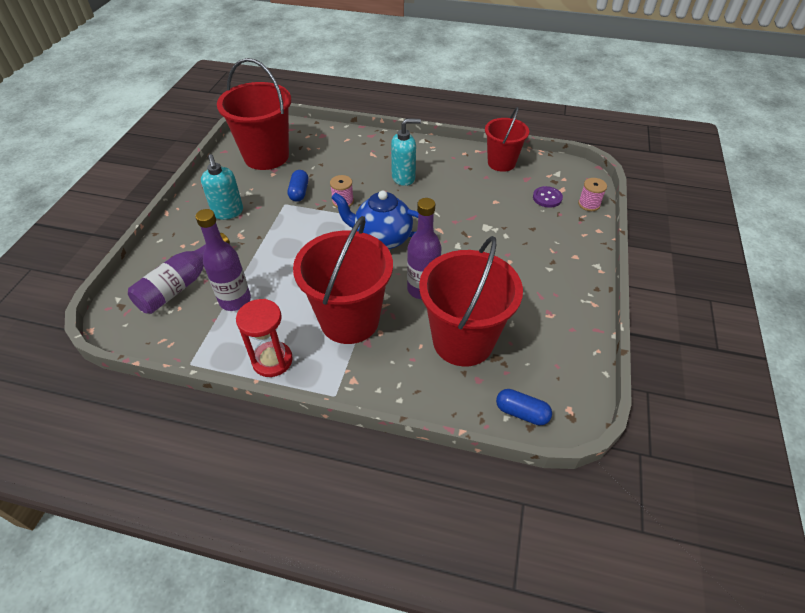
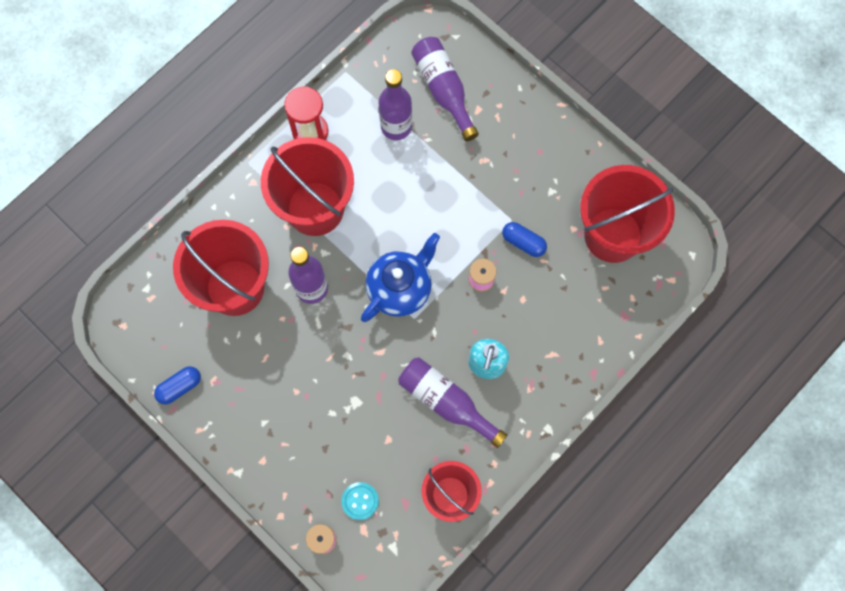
camera: 120 degrees right, 25 degrees up
turquoise soap dispenser [201,154,243,220] -> none
blue capsule [496,389,552,425] -> blue capsule moved to [154,366,201,404]
purple button [533,186,563,208] -> turquoise button [341,482,379,520]
none -> purple bottle [398,357,507,448]

